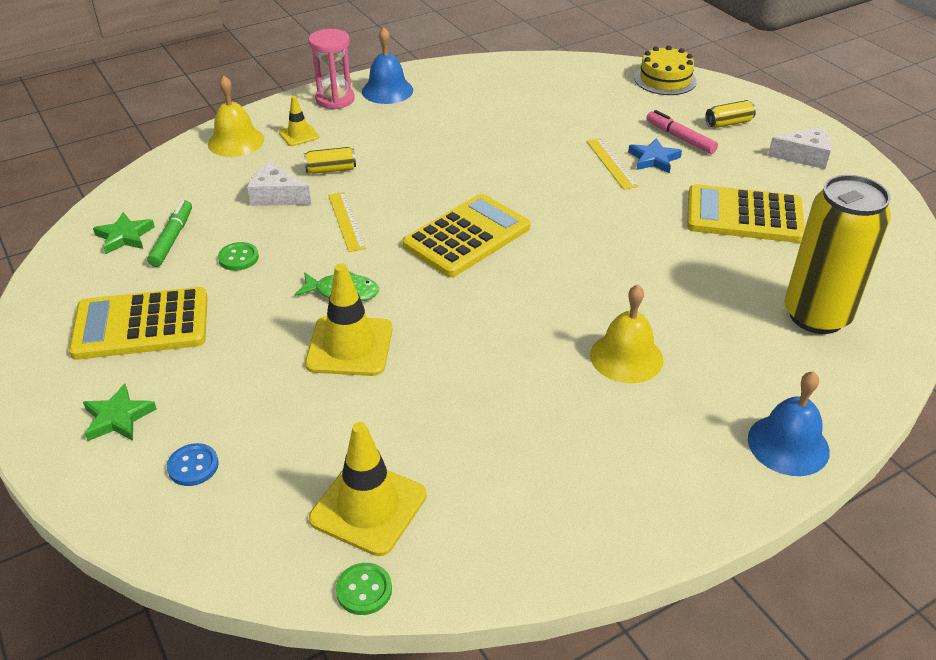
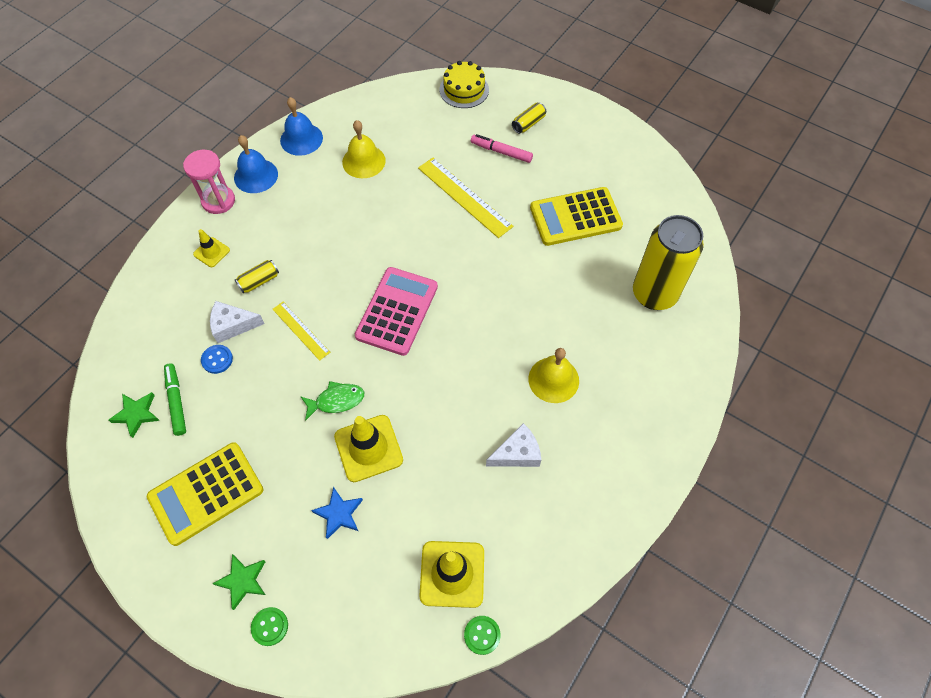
camera: 25 degrees left, 20 degrees up
blue button [167,443,219,486] -> blue button moved to [201,345,233,374]
yellow bell [208,76,264,157] -> yellow bell moved to [342,120,386,178]
green button [218,242,259,271] -> green button moved to [251,607,288,646]
yellow calculator [402,194,530,277] -> pink calculator [355,267,438,356]
yellow ruler [586,138,638,190] -> yellow ruler [418,158,513,238], size x1.66
blue star [628,138,682,173] -> blue star moved to [311,487,363,539]
blue bell [748,371,830,476] -> blue bell moved to [280,97,323,156]
white cheese [768,127,832,169] -> white cheese moved to [486,423,541,467]

